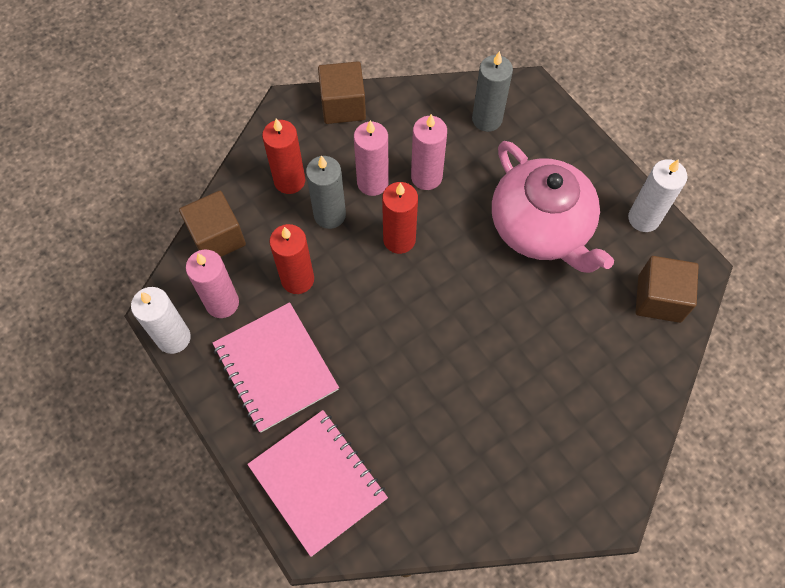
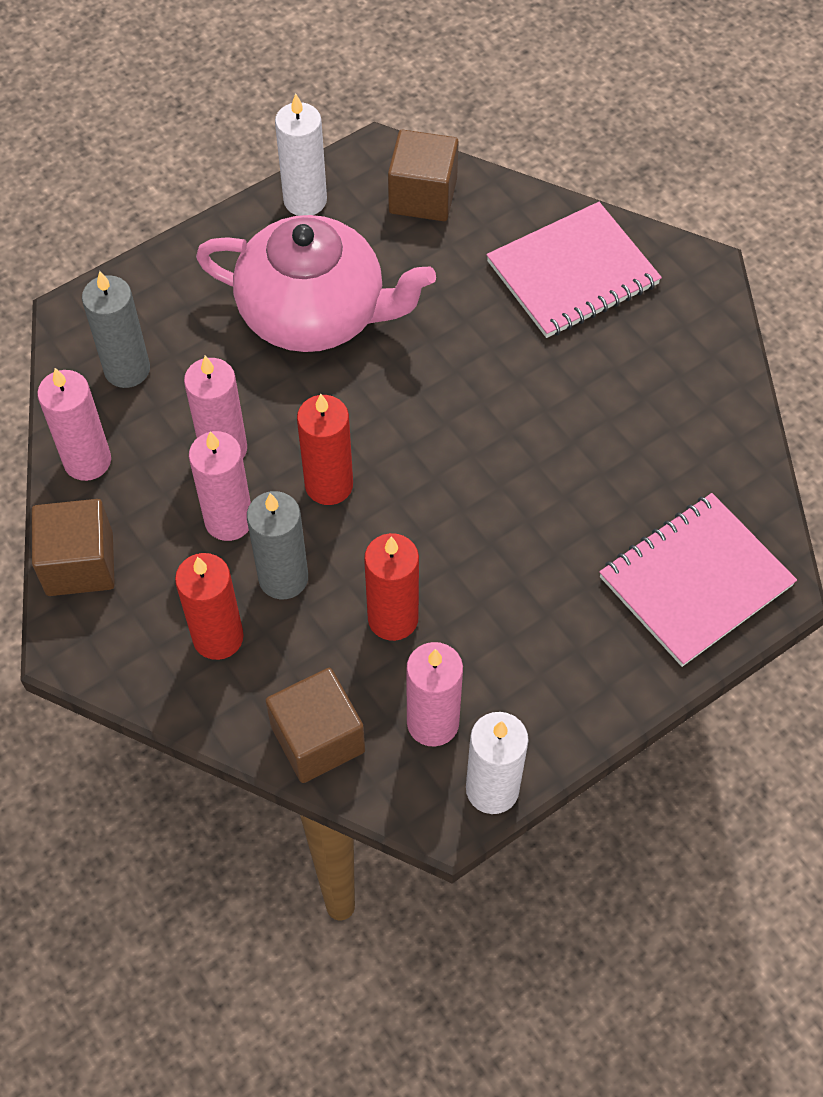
camera: 90 degrees left, 5 degrees down
pink notebook [213,302,339,432] -> pink notebook moved to [486,202,662,338]
pink teapot [492,141,614,273] -> pink teapot turned 45 degrees clockwise [196,215,436,352]
none -> pink candle [37,368,111,481]

